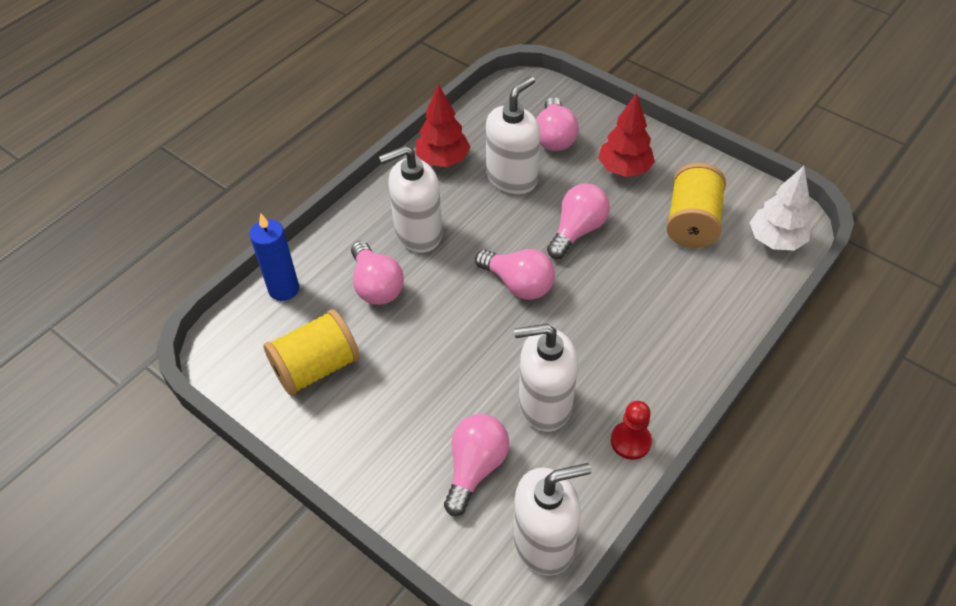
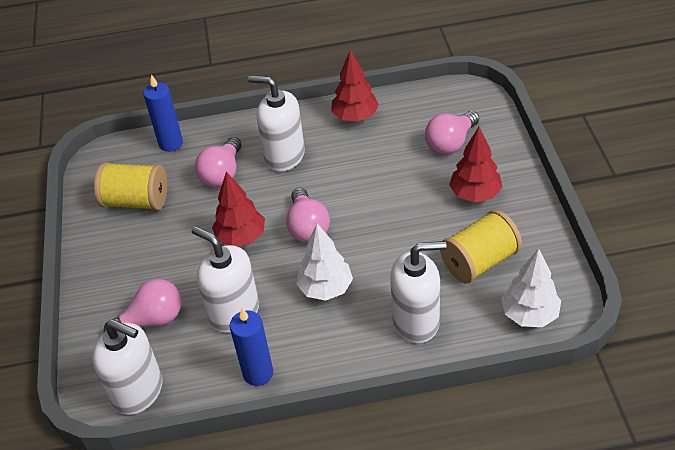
camera: 45 degrees right, 5 degrees down
white soap dispenser [486,76,540,194] -> white soap dispenser moved to [390,241,446,343]
pink light bulb [547,184,610,259] -> none
red pawn [611,401,652,460] -> blue candle [230,308,273,386]
none -> red tree [212,172,265,246]
none -> white tree [296,223,353,301]

